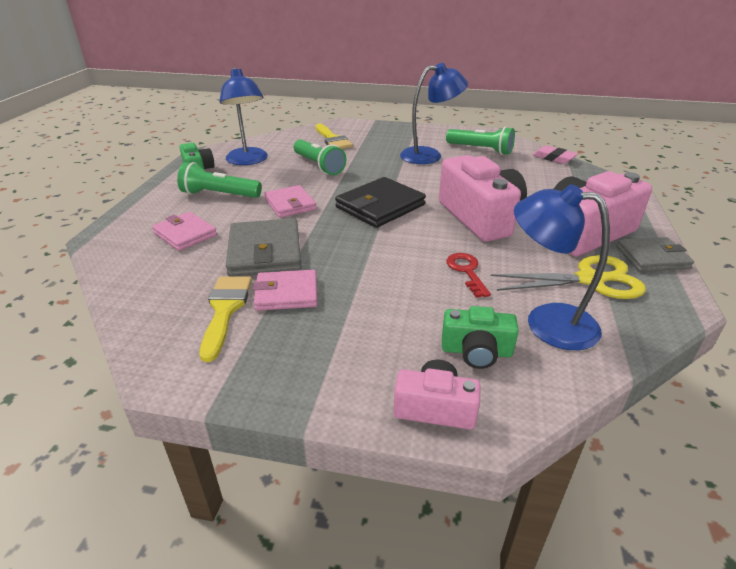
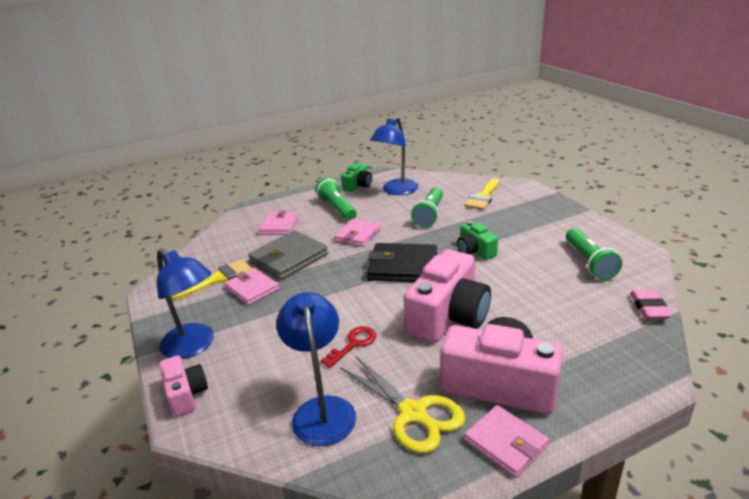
camera: 55 degrees right, 5 degrees down
blue lamp [400,63,468,164] -> blue lamp moved to [157,248,214,359]
green camera [442,306,519,369] -> green camera moved to [457,221,498,260]
grey wallet [616,237,694,272] -> pink wallet [464,405,549,478]

